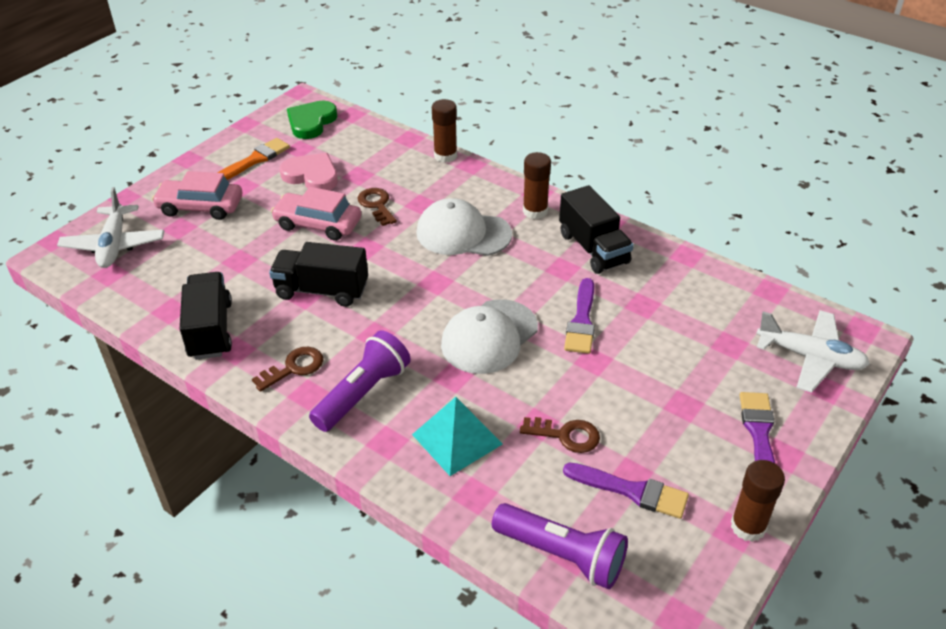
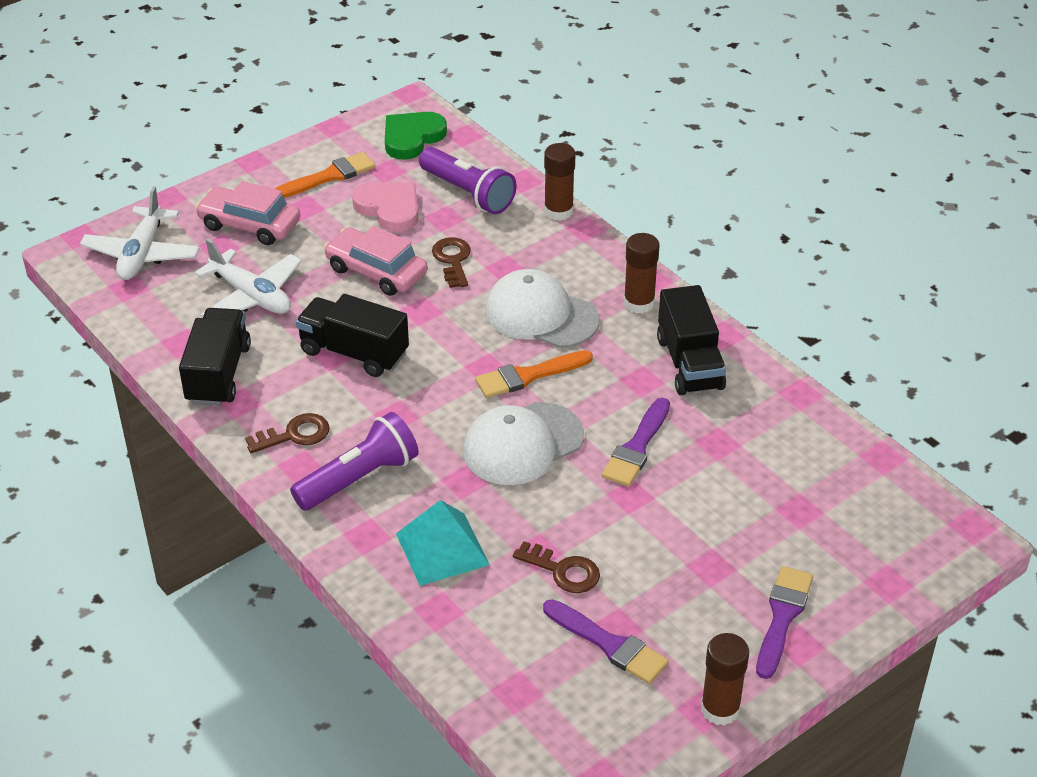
camera: 15 degrees right, 0 degrees up
purple flashlight [492,503,628,589] -> purple flashlight moved to [419,147,516,214]
white plane [756,310,870,393] -> white plane moved to [195,238,302,317]
none -> orange brush [475,350,593,398]

